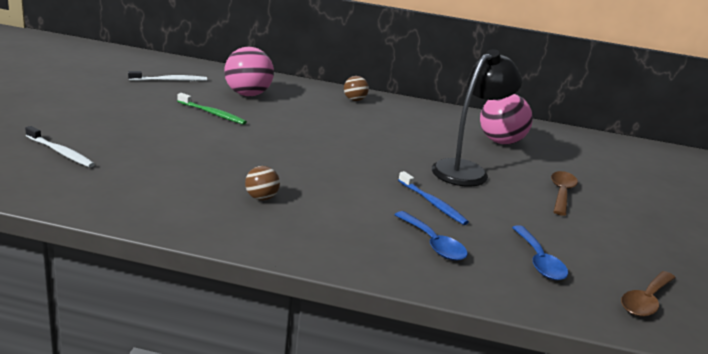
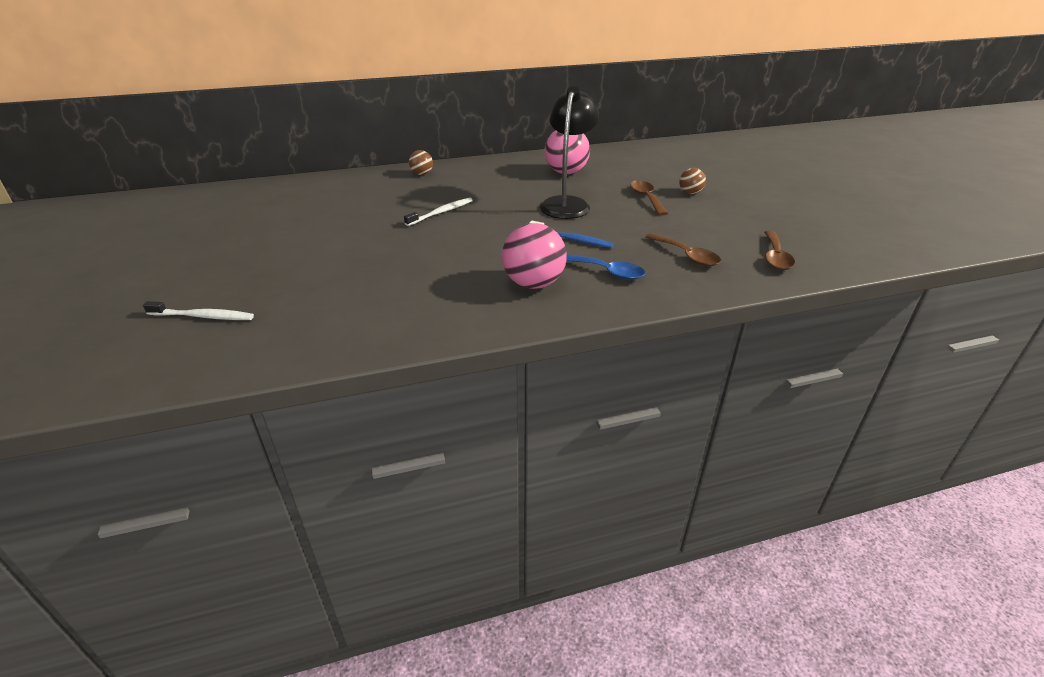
camera: 25 degrees left, 10 degrees up
white toothbrush [128,71,207,81] -> white toothbrush moved to [404,198,473,226]
green toothbrush [177,93,247,125] -> none
pink ball [224,47,274,96] -> pink ball moved to [502,223,567,289]
brown ball [245,166,280,200] -> brown ball moved to [679,168,706,194]
blue spoon [512,225,568,281] -> brown spoon [646,233,721,266]

